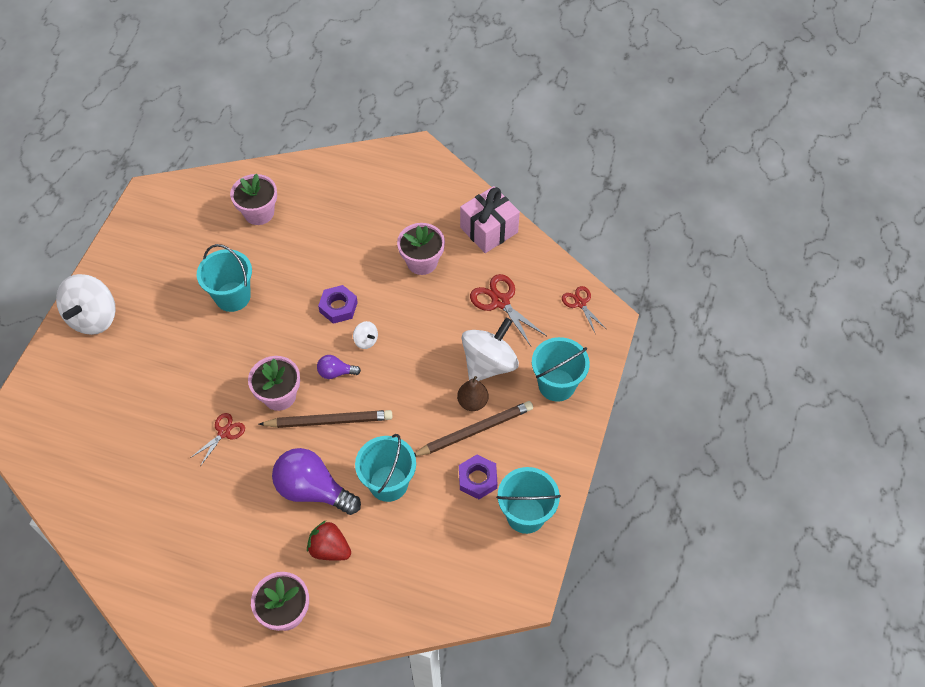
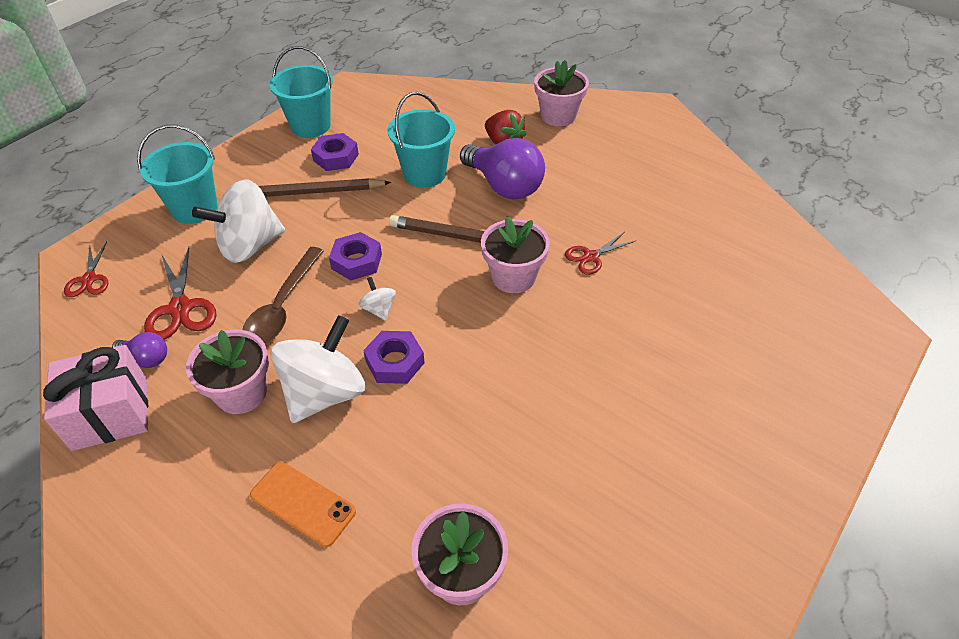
camera: 160 degrees left, 10 degrees down
white spinning top [56,274,116,335] -> white spinning top moved to [271,315,365,423]
turquoise bucket [197,244,252,312] -> none
purple light bulb [317,355,361,379] -> purple light bulb moved to [112,332,167,368]
brown pear [457,376,488,411] -> none
none -> brown spoon [243,247,324,344]
none -> orange phone [250,462,356,547]
none -> purple nut [329,232,382,280]

